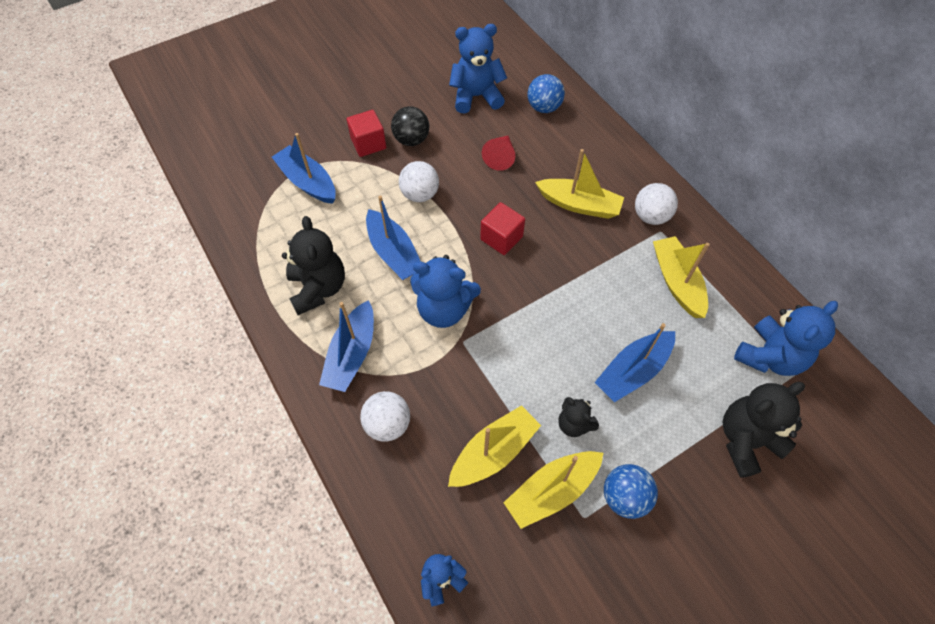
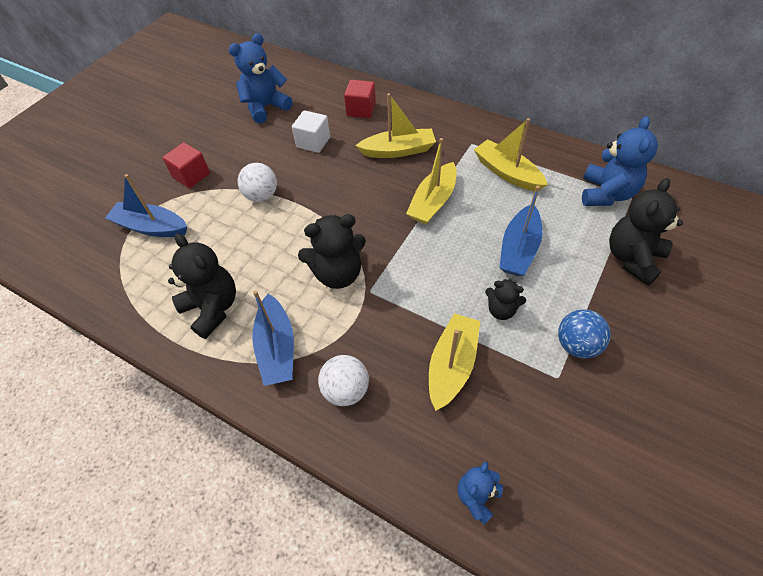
camera: 25 degrees left, 5 degrees down
blue boat [366,195,421,280] -> none
black ball [391,106,429,146] -> none
blue teddy bear [410,255,481,328] -> black teddy bear [298,214,366,289]
red cube [480,202,525,255] -> red cube moved to [344,80,376,118]
red cone [482,136,515,171] -> white cube [292,110,330,153]
yellow boat [503,451,603,529] -> yellow boat moved to [406,138,457,224]
blue ball [528,74,565,113] -> none
white ball [635,183,678,225] -> none

